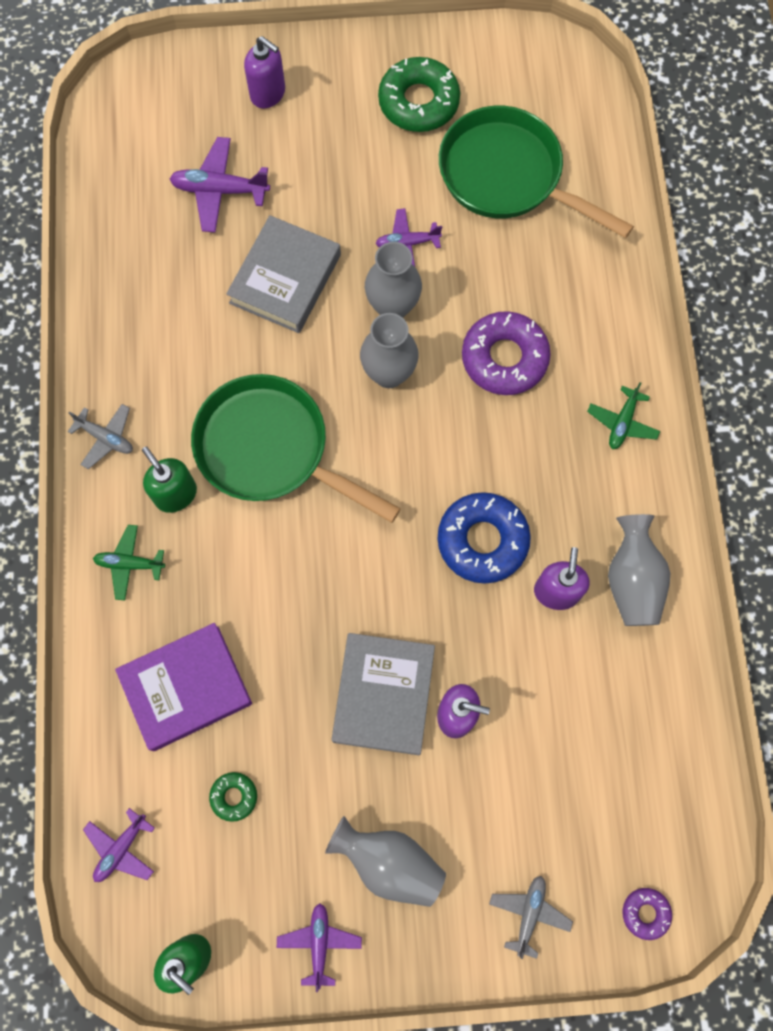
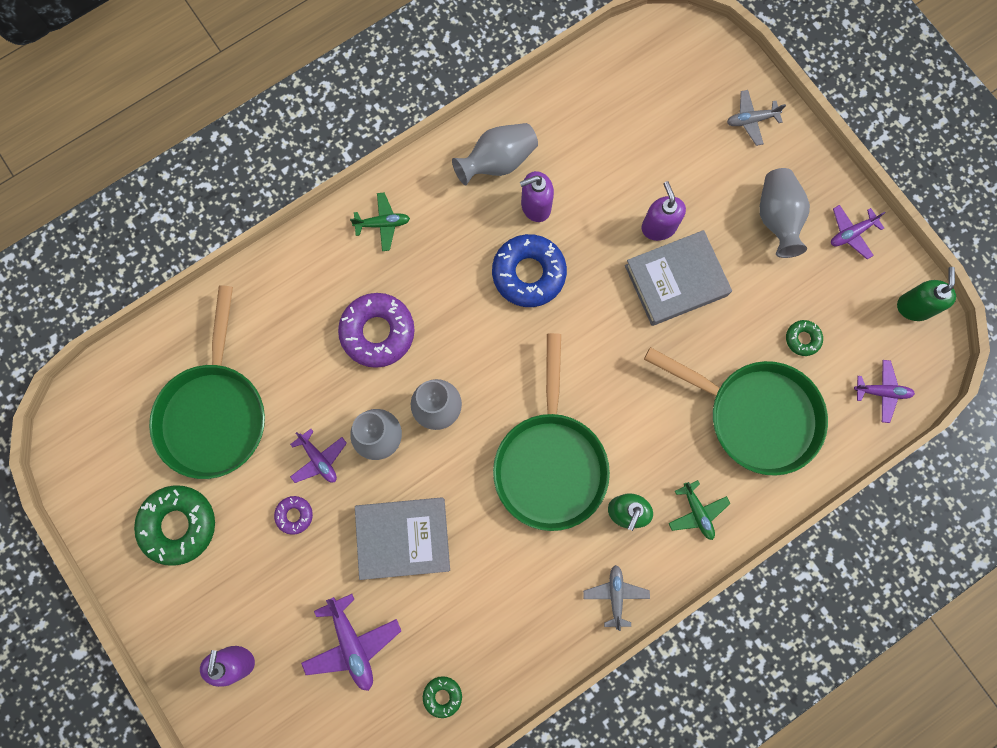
camera: 120 degrees left, 5 degrees up
purple book [115,623,252,751] -> green pan [644,347,828,476]
purple donut [622,888,672,940] -> purple donut moved to [274,496,313,535]
none -> green donut [423,676,462,718]

